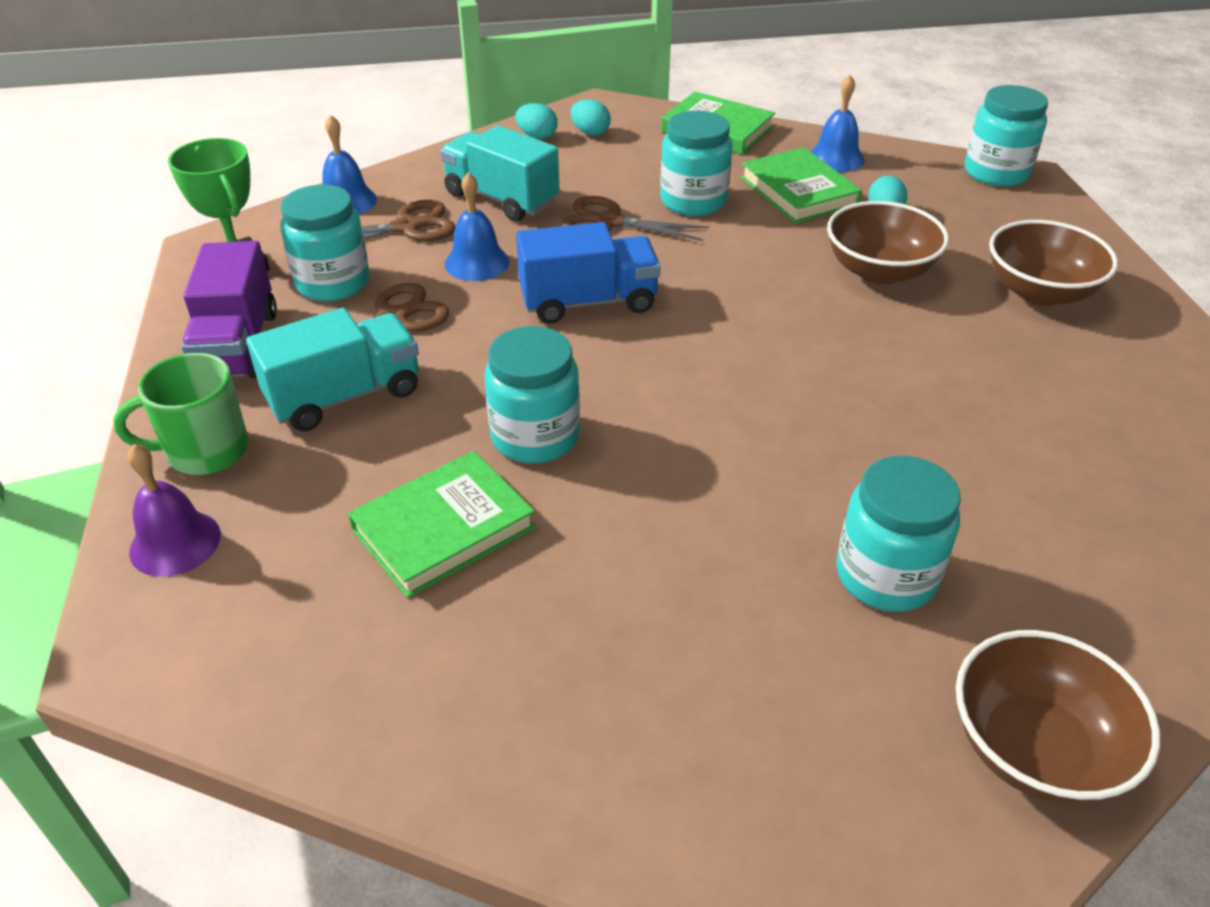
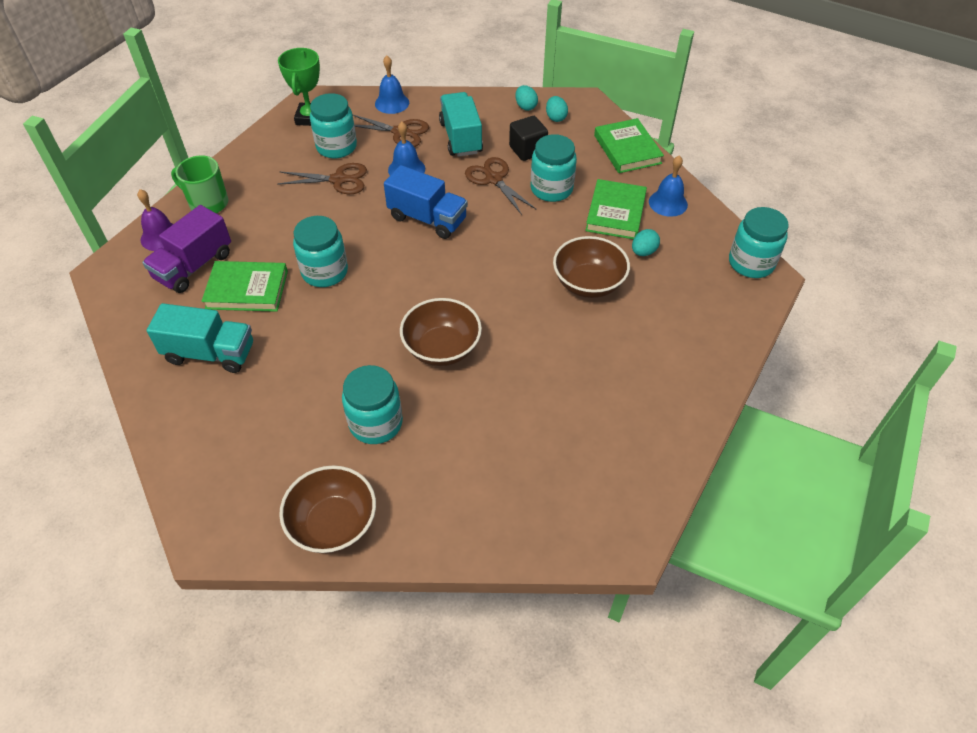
camera: 40 degrees right, 10 degrees up
purple truck [181,241,277,378] -> purple truck moved to [142,205,231,293]
turquoise truck [246,308,419,431] -> turquoise truck moved to [147,303,253,373]
brown bowl [989,220,1118,306] -> brown bowl moved to [400,298,482,366]
none -> black cube [509,116,548,161]

